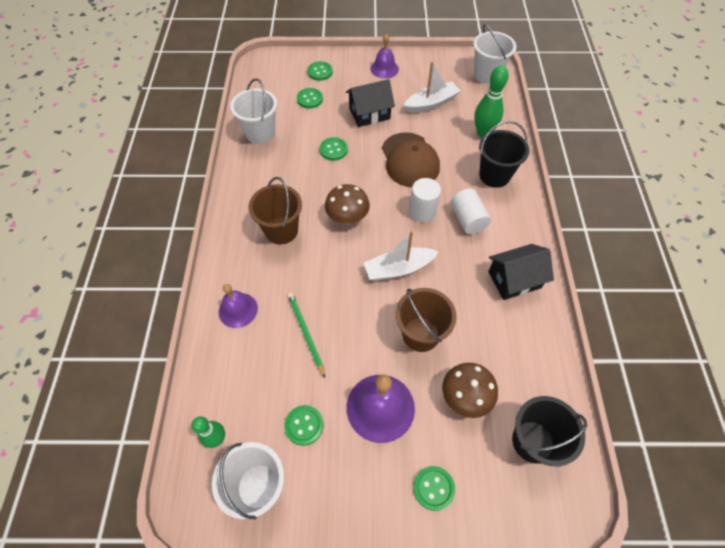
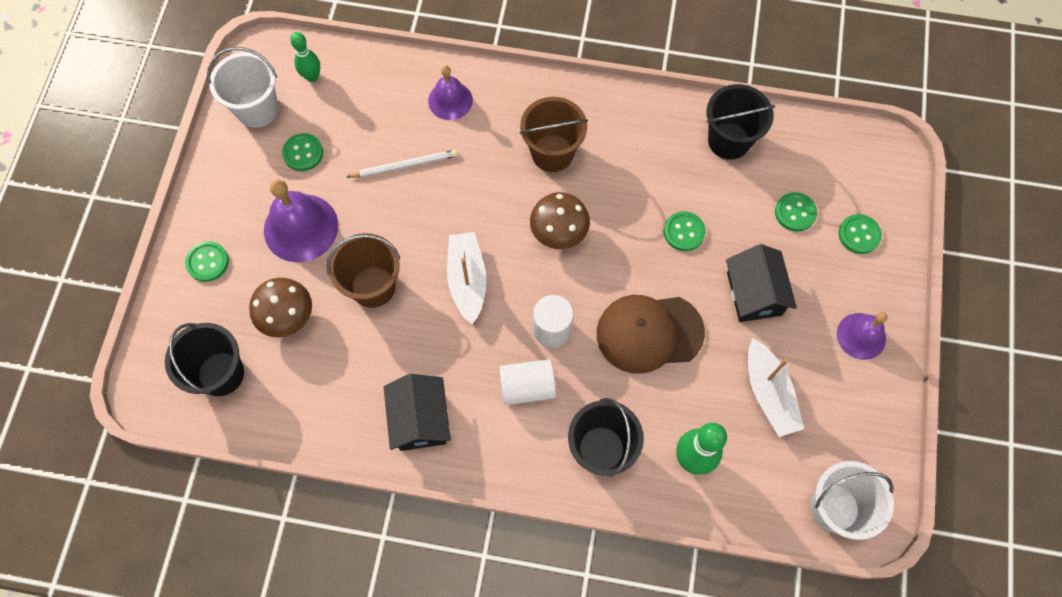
camera: 100 degrees right, 10 degrees up
white bucket [230,78,277,144] -> black bucket [707,84,775,160]
green pencil [287,293,325,378] -> white pencil [347,150,458,178]

